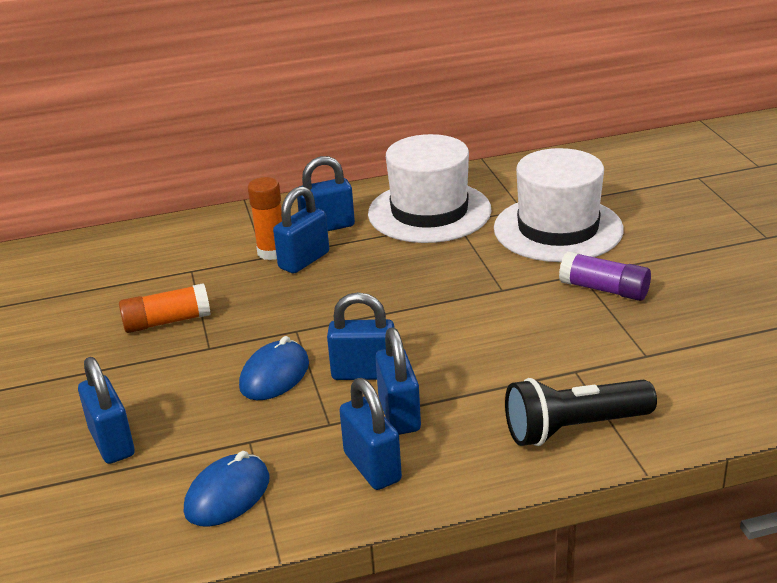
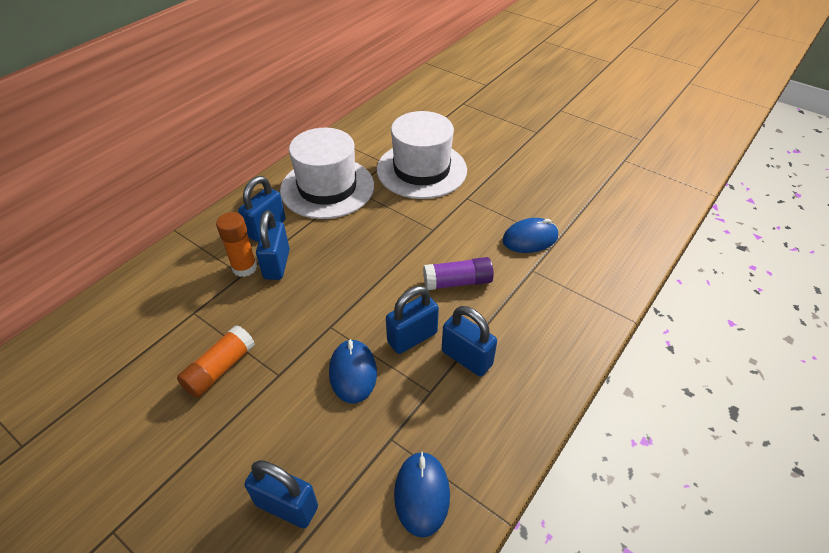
camera: 40 degrees left, 15 degrees up
blue padlock [339,378,402,490] -> none
black flashlight [505,378,657,446] -> none
purple glue stick [559,251,651,301] -> purple glue stick moved to [423,257,494,290]
none -> blue mouse [502,218,558,253]

